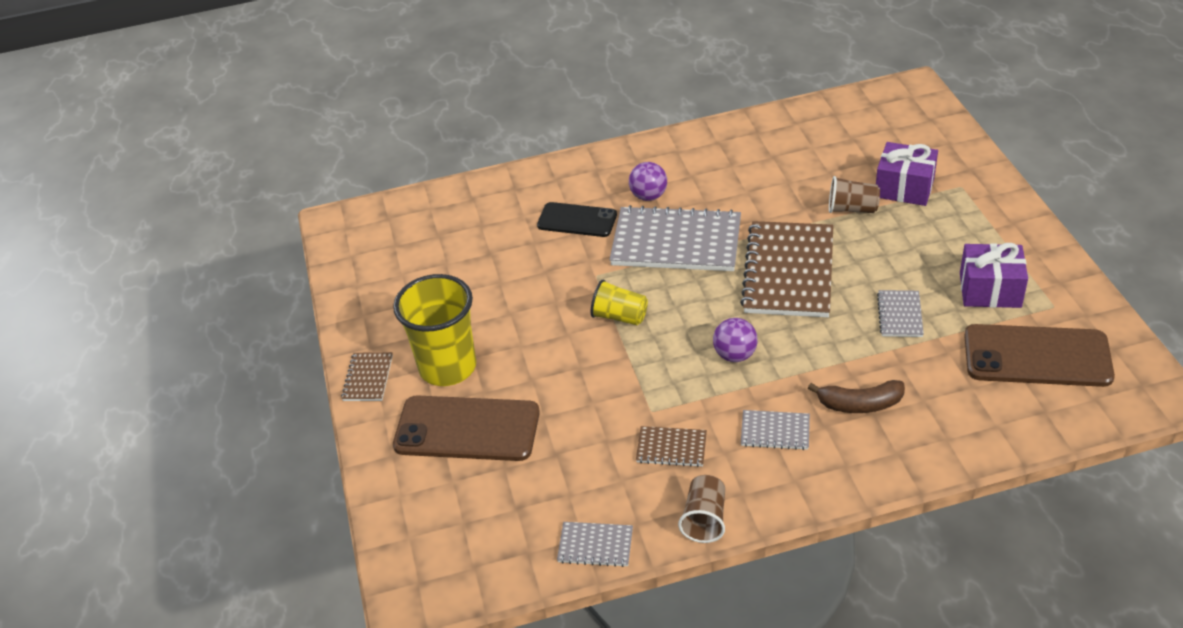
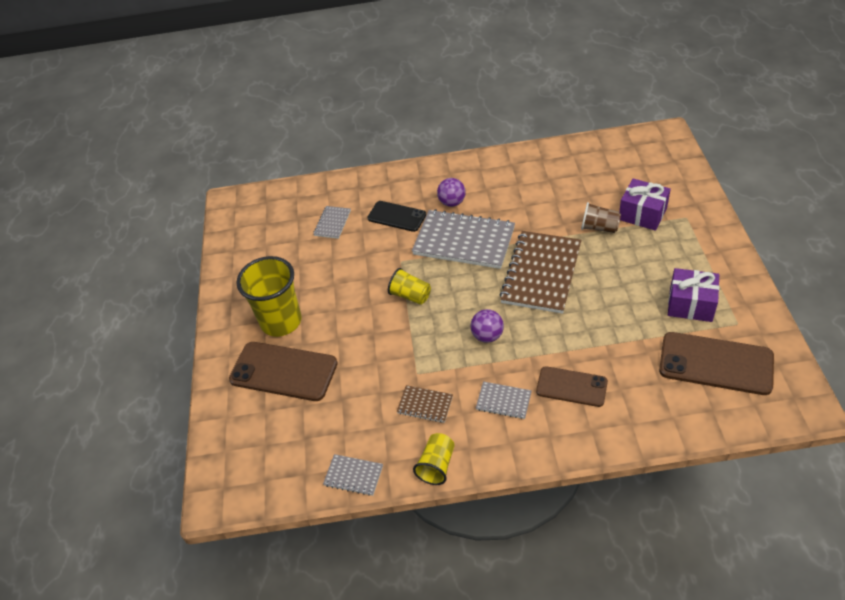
camera: 10 degrees right, 5 degrees up
brown notebook [341,352,393,401] -> none
brown cup [678,475,725,543] -> yellow cup [413,433,455,485]
brown banana [808,380,905,413] -> brown phone [536,366,608,407]
grey notebook [877,290,924,337] -> grey notebook moved to [313,206,351,239]

